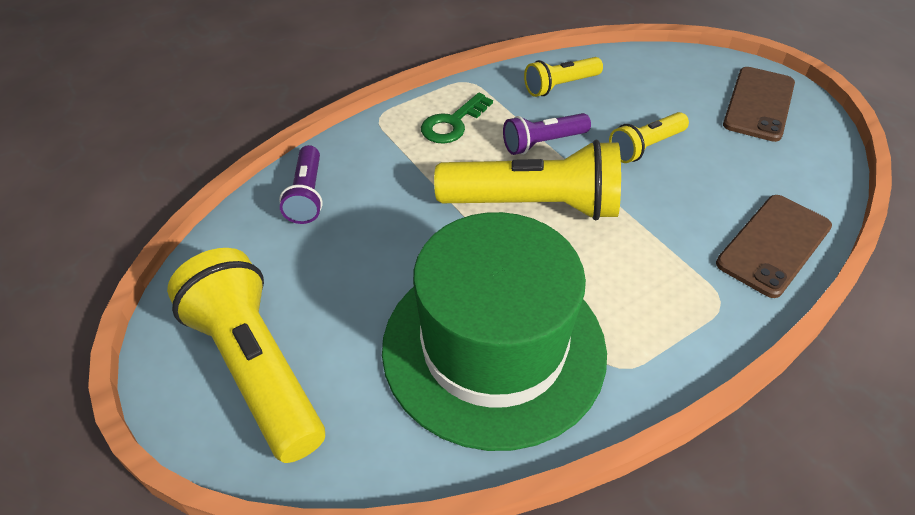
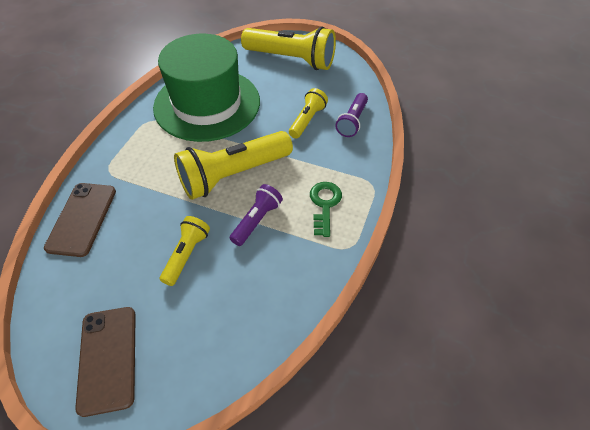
camera: 145 degrees right, 5 degrees up
purple flashlight [279,145,323,224] -> purple flashlight turned 120 degrees counterclockwise [335,93,368,137]
yellow flashlight [524,57,603,97] -> yellow flashlight moved to [289,88,328,138]

